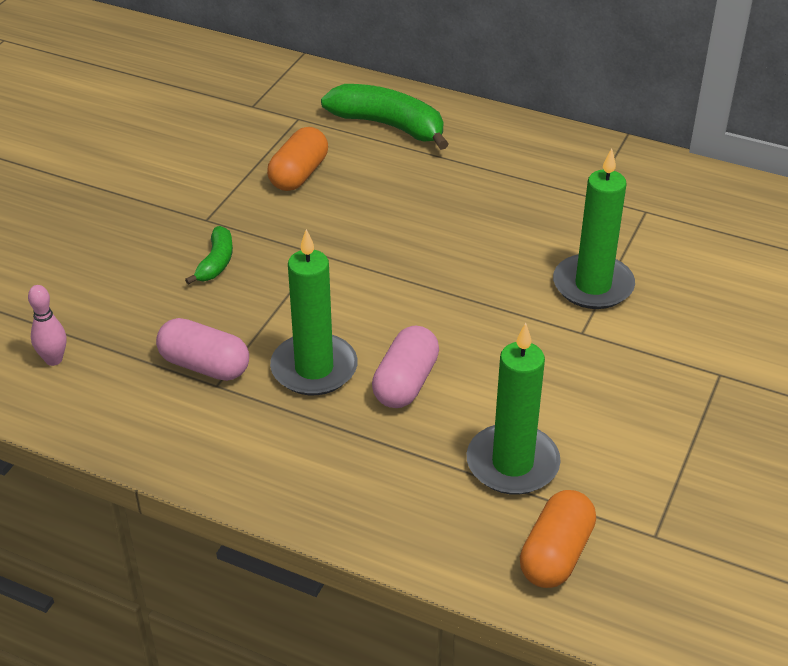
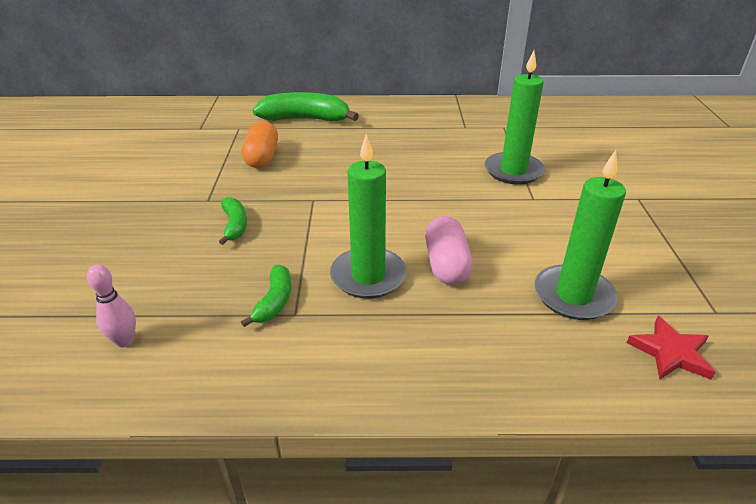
camera: 25 degrees left, 5 degrees down
pink capsule [156,318,249,381] -> green banana [241,265,291,327]
orange capsule [520,490,596,588] -> red star [627,316,715,380]

